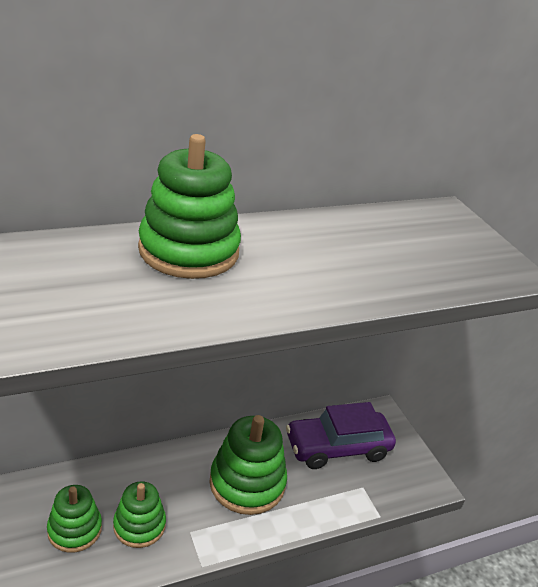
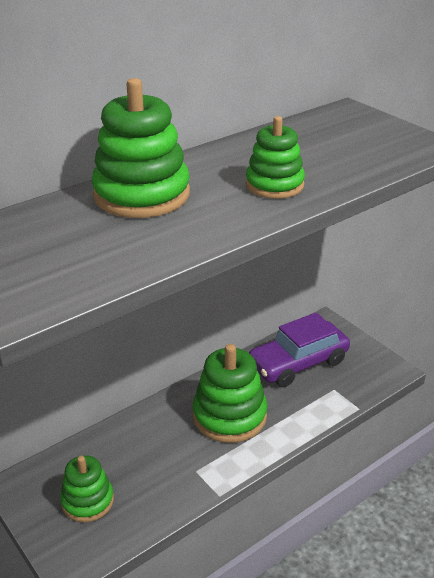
camera: 10 degrees left, 0 degrees up
green stacking toy [113,481,166,548] -> green stacking toy moved to [246,116,305,199]

